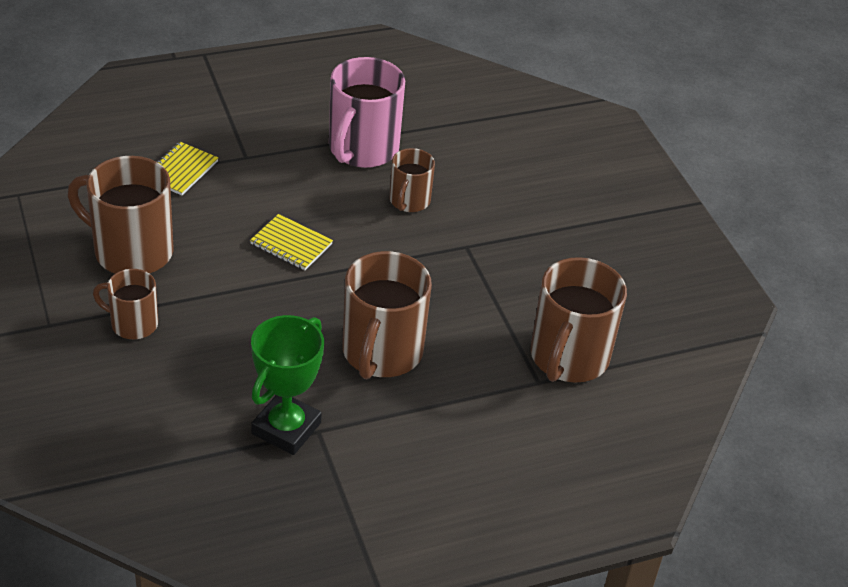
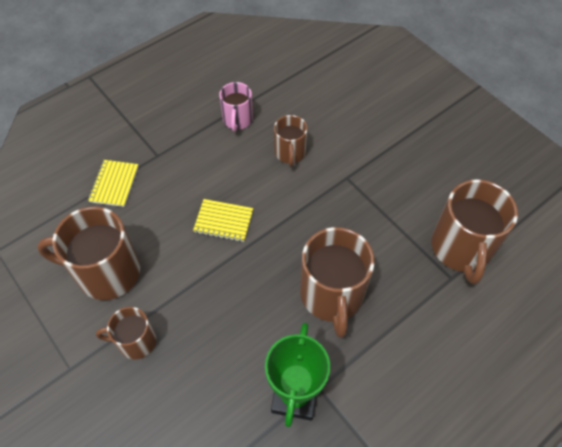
camera: 15 degrees left, 15 degrees up
pink mug [329,57,405,168] -> pink mug [219,82,253,132], size x0.57

